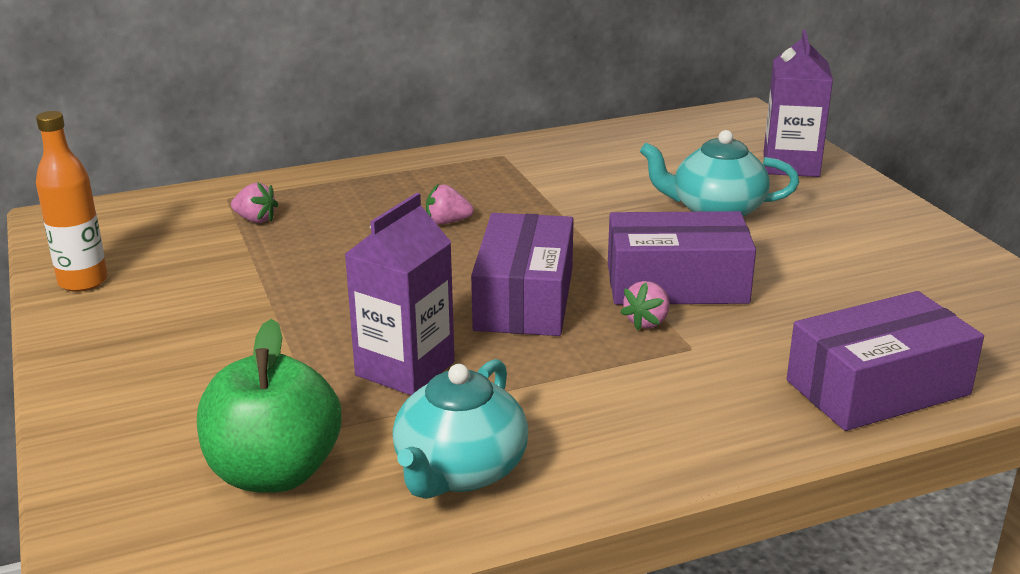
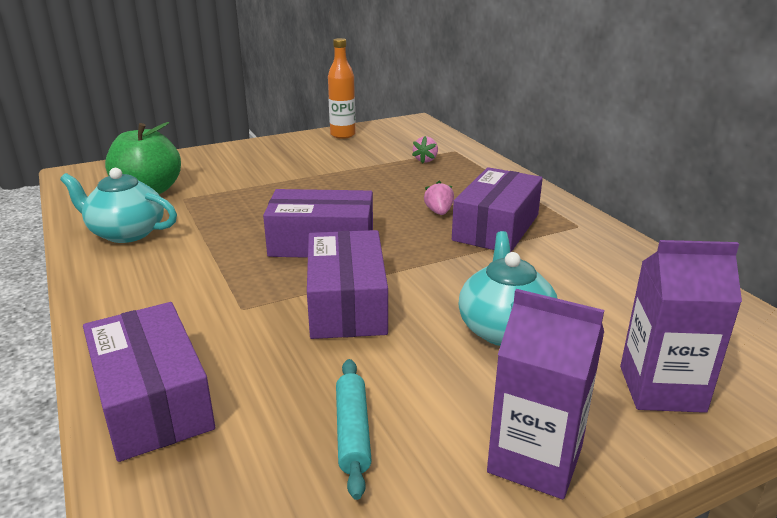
camera: 85 degrees right, 0 degrees up
purple carton [345,193,455,395] -> purple carton moved to [487,289,604,499]
pink strawberry [620,281,669,331] -> none
none -> turquoise rolling pin [336,359,372,500]
none -> purple box [452,167,543,252]

